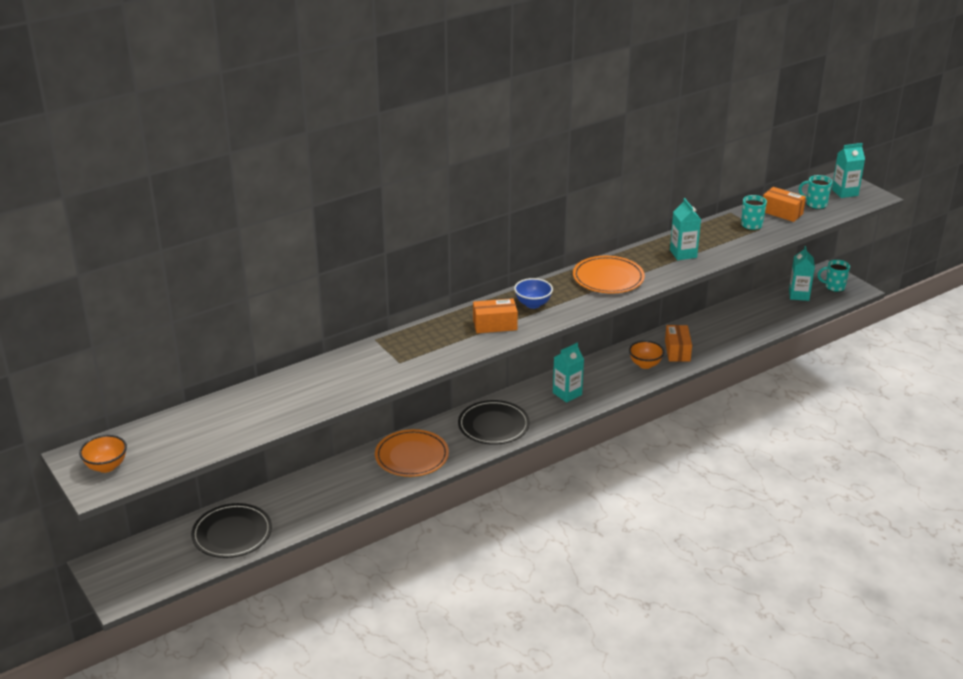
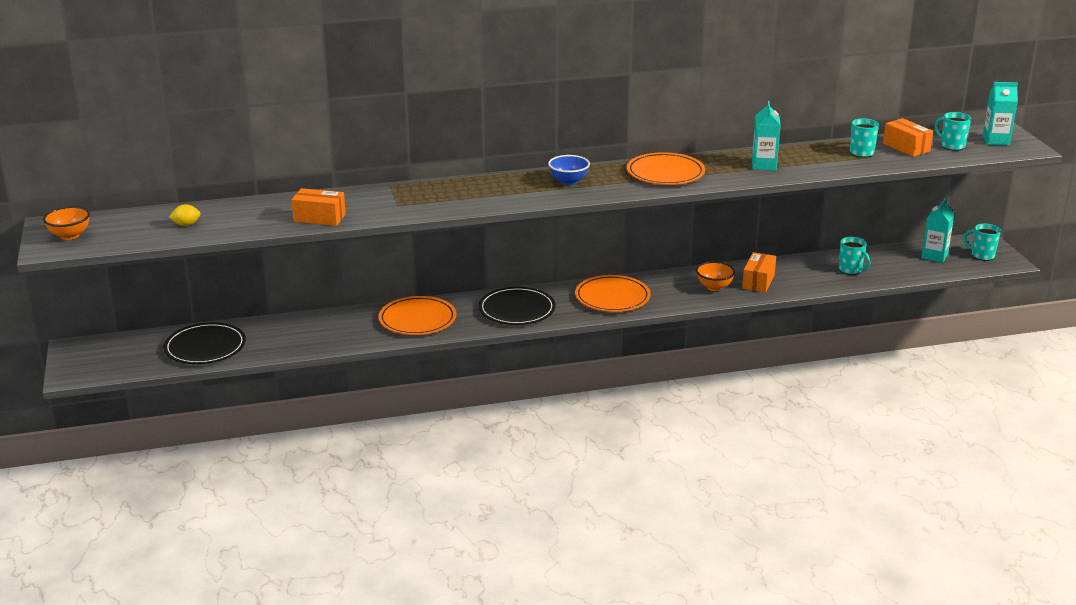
camera: 20 degrees right, 5 degrees down
orange box [473,299,518,333] -> orange box moved to [291,188,346,226]
turquoise carton [553,343,584,403] -> orange plate [575,275,651,312]
none -> yellow lemon [169,204,201,226]
none -> turquoise mug [839,237,870,275]

